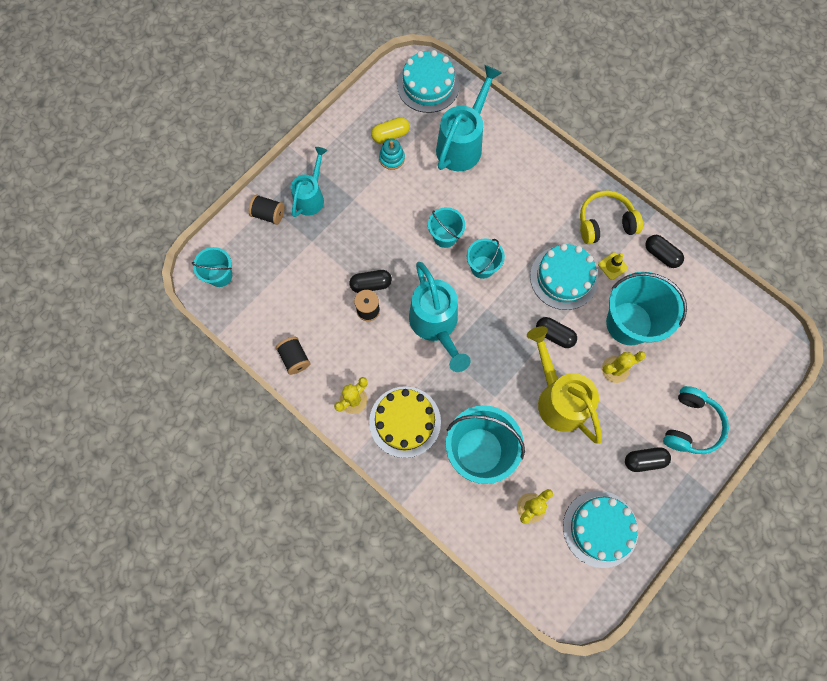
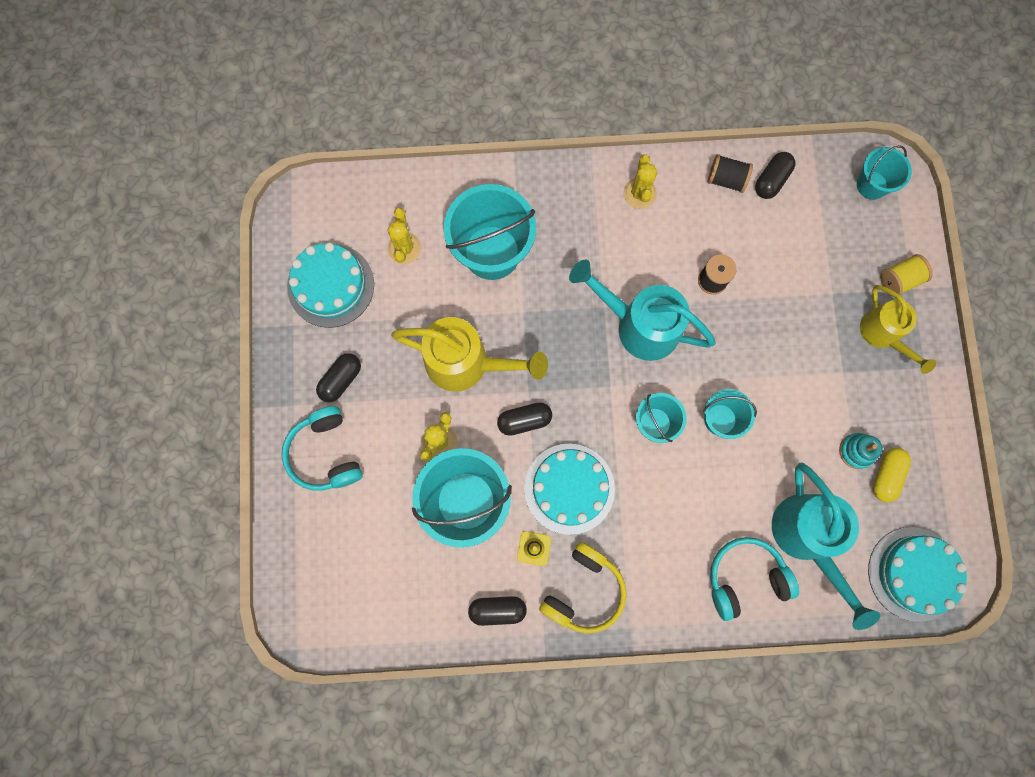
camera: 135 degrees right, 5 degrees up
black spool [249,194,285,225] -> yellow spool [880,254,933,295]
turquoise watering can [291,147,327,217] -> yellow watering can [860,285,936,374]
black capsule [350,270,392,293] -> black capsule moved to [755,152,796,199]
yellow cake [369,386,441,458] -> none
none -> turquoise headphones [710,537,799,621]

